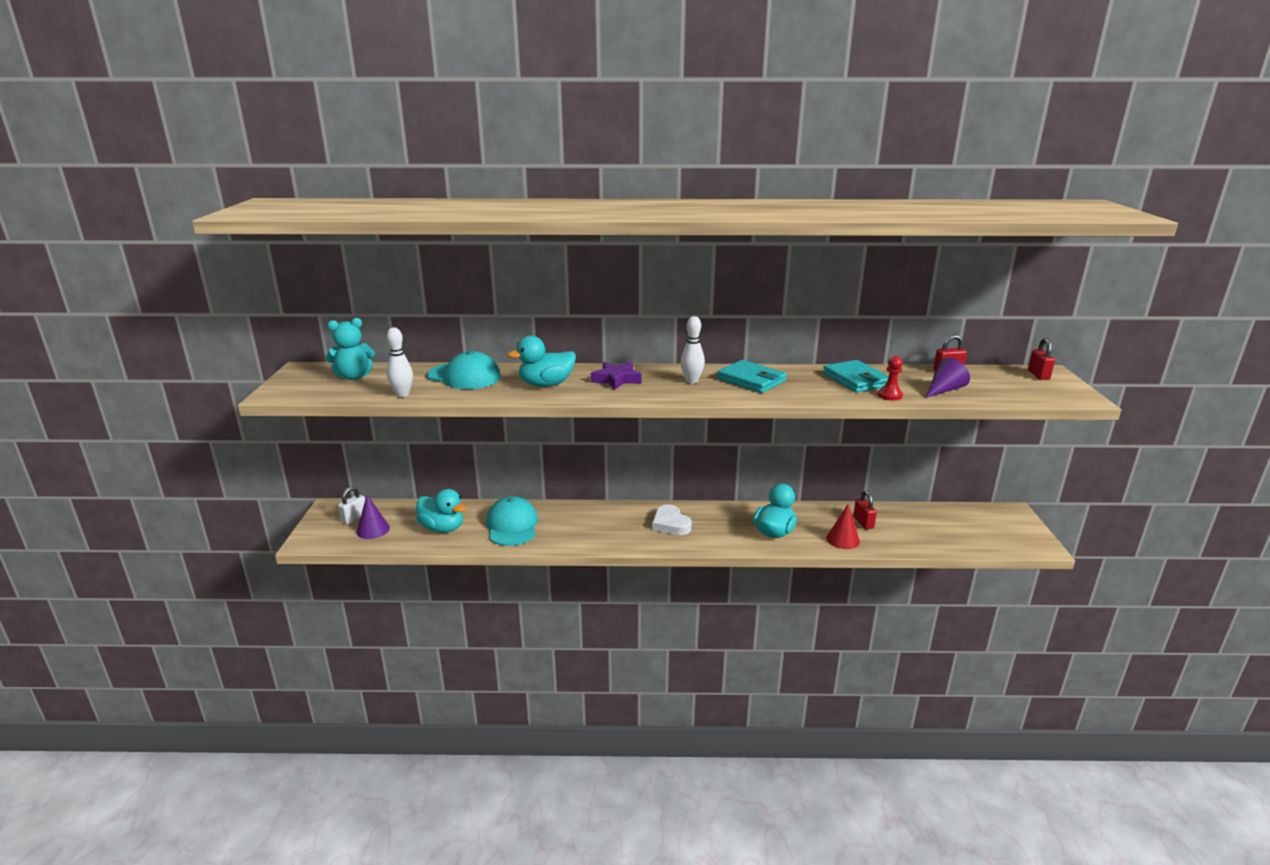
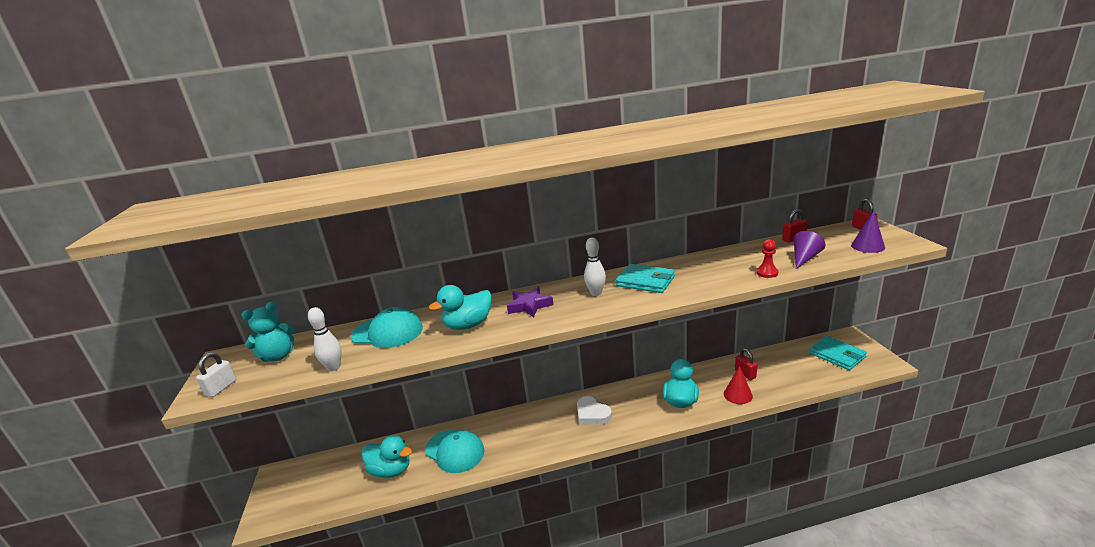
camera: 10 degrees left, 0 degrees up
white padlock [338,487,365,524] -> white padlock moved to [196,353,237,397]
purple cone [357,495,390,539] -> purple cone moved to [851,211,885,253]
turquoise cap [486,496,538,546] -> turquoise cap turned 150 degrees clockwise [425,430,485,473]
turquoise wallet [823,360,889,392] -> turquoise wallet moved to [809,336,867,370]

